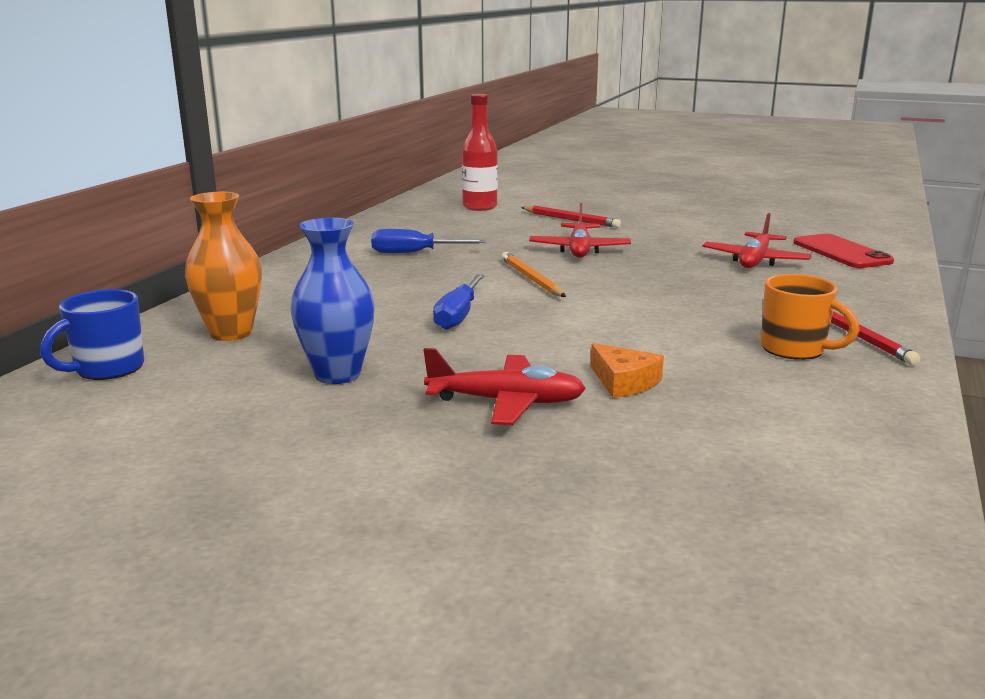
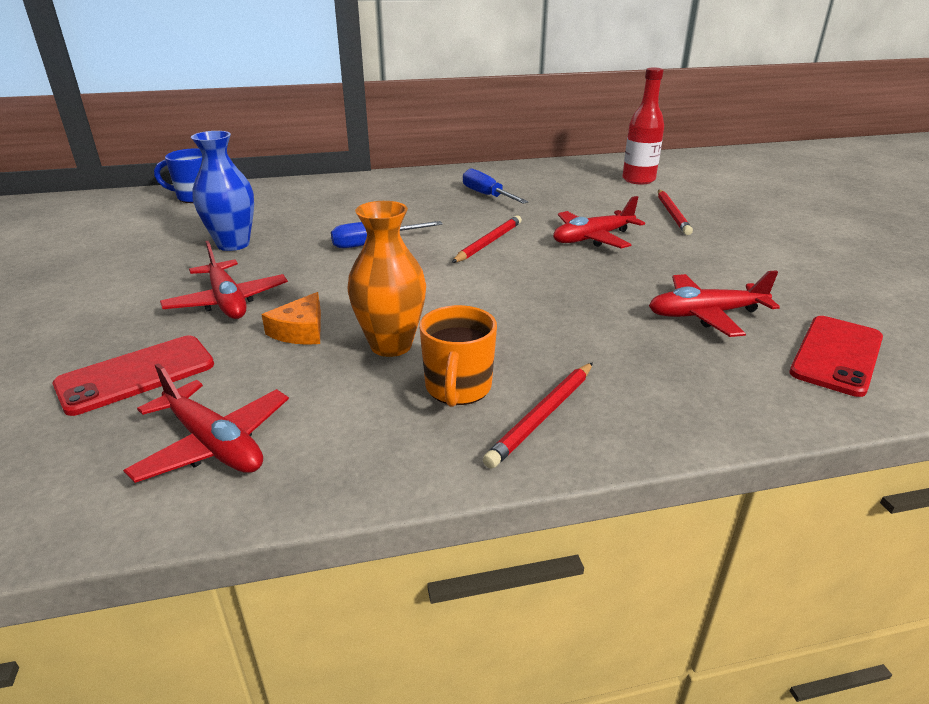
camera: 55 degrees right, 10 degrees up
orange vase [185,192,262,341] -> orange vase moved to [348,201,426,357]
orange pencil [501,252,566,297] -> red pencil [452,215,522,263]
none -> red phone [53,335,214,416]
none -> red plane [123,363,289,483]

